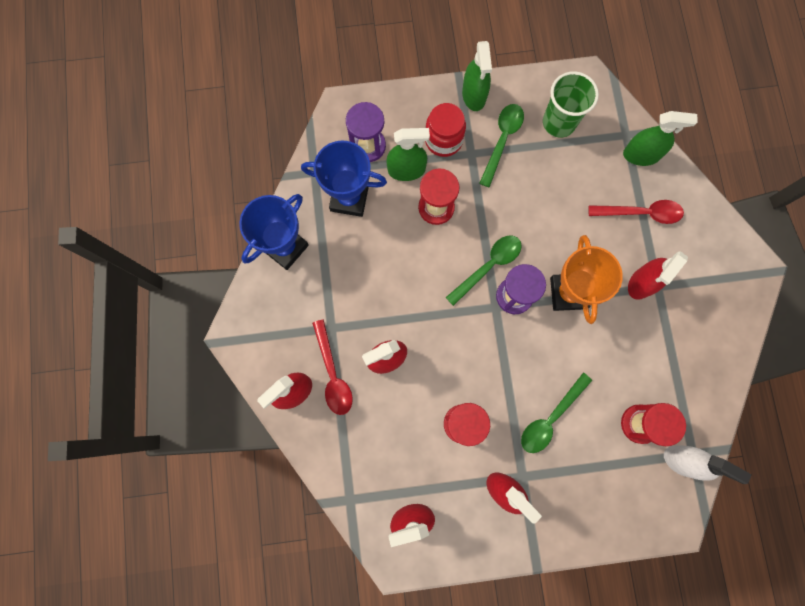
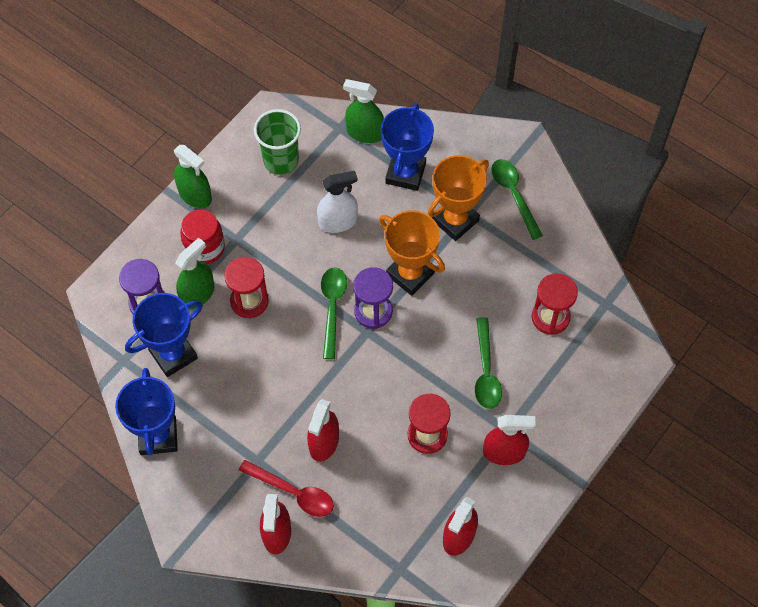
camera: 45 degrees left, 15 degrees down
green spoon [479,104,524,187] -> green spoon moved to [491,159,543,240]
red spoon [588,200,684,224] -> blue trophy [381,103,434,191]
green spray bottle [623,111,698,166] -> green spray bottle turned 120 degrees counterclockwise [343,79,384,143]
red spray bottle [628,251,688,300] -> orange trophy [428,155,489,241]
white spray bottle [664,445,752,484] -> white spray bottle moved to [317,171,358,233]

